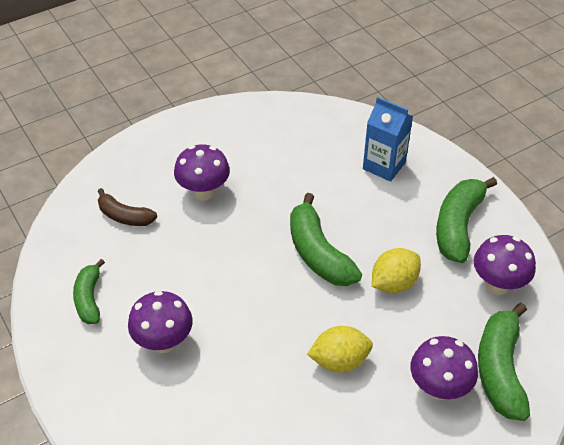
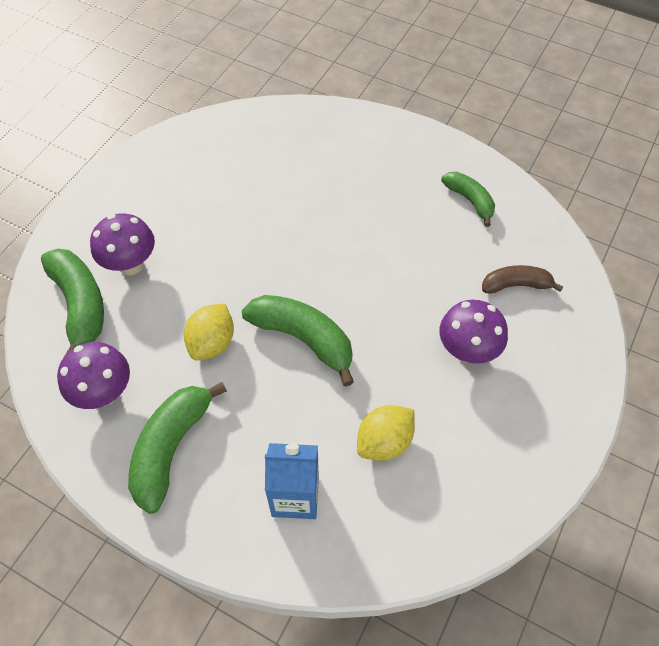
camera: 150 degrees right, 10 degrees up
purple mushroom [128,291,193,353] -> none
yellow lemon [307,326,373,373] -> yellow lemon moved to [357,405,415,461]
green banana [436,177,497,263] -> green banana turned 150 degrees counterclockwise [128,382,227,514]

